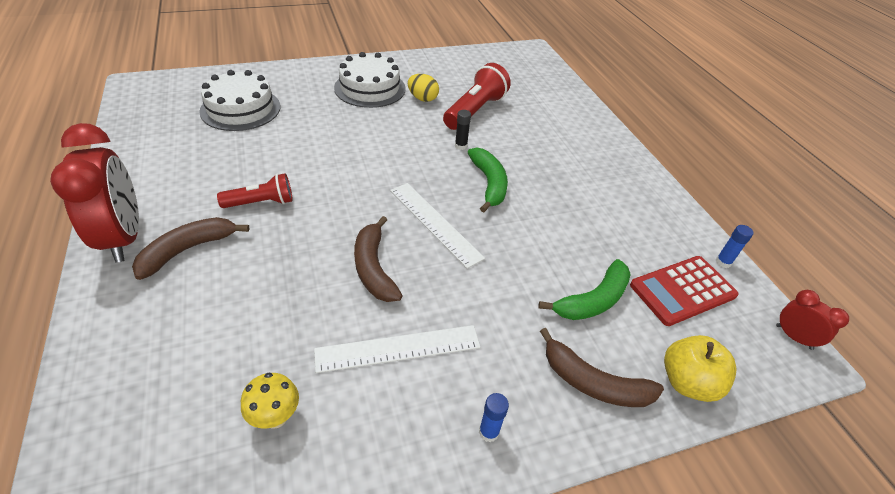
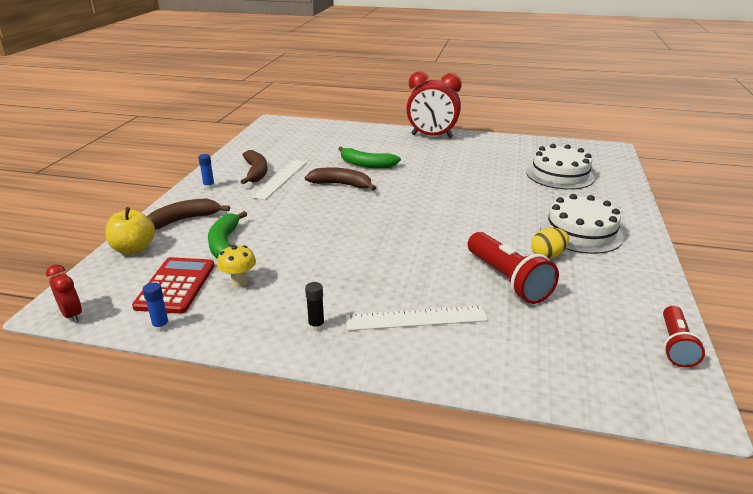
camera: 125 degrees right, 15 degrees down
brown banana [132,217,249,280] -> brown banana moved to [240,150,267,184]
red flashlight [217,173,293,208] -> red flashlight moved to [663,306,705,368]
yellow mushroom [241,373,299,429] -> yellow mushroom moved to [217,245,256,288]
white ruler [390,183,485,269] -> white ruler moved to [346,306,488,331]
black glue stick [455,110,471,150] -> black glue stick moved to [305,282,325,331]
green banana [468,148,508,212] -> green banana moved to [338,147,401,168]
red clock [776,290,849,350] -> red clock turned 120 degrees counterclockwise [46,264,82,323]

